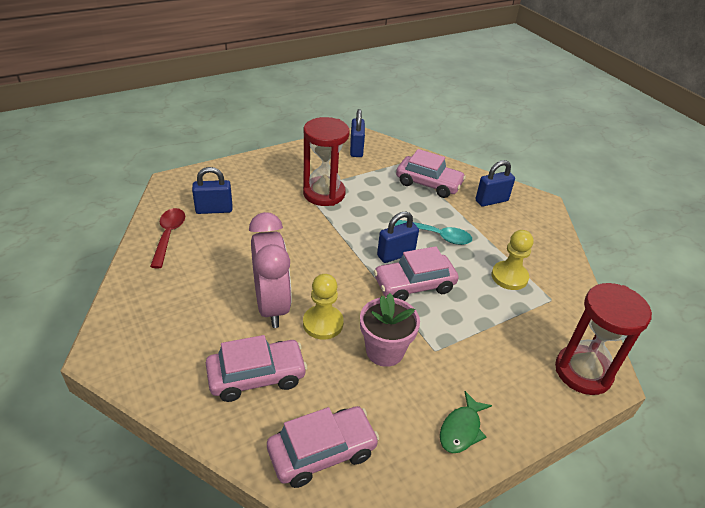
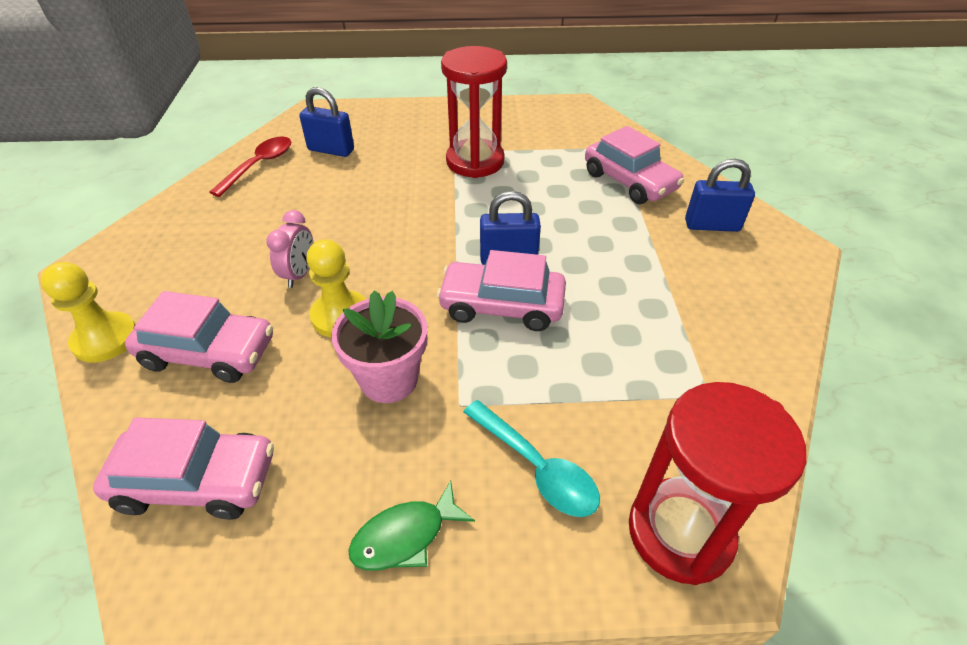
camera: 30 degrees right, 5 degrees up
pink clock [249,212,292,328] -> pink clock [266,210,313,288], size x0.49
blue padlock [350,109,365,157] -> none
turquoise spoon [395,220,472,245] -> turquoise spoon moved to [464,400,600,517]
yellow pawn [491,230,533,290] -> yellow pawn moved to [40,262,136,363]

